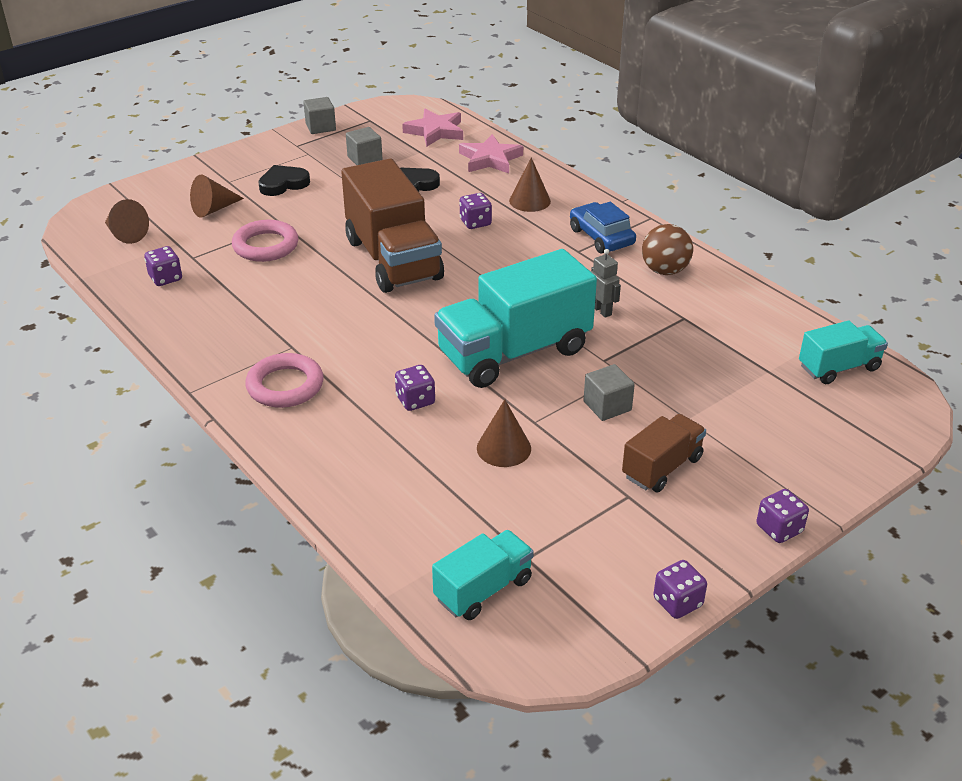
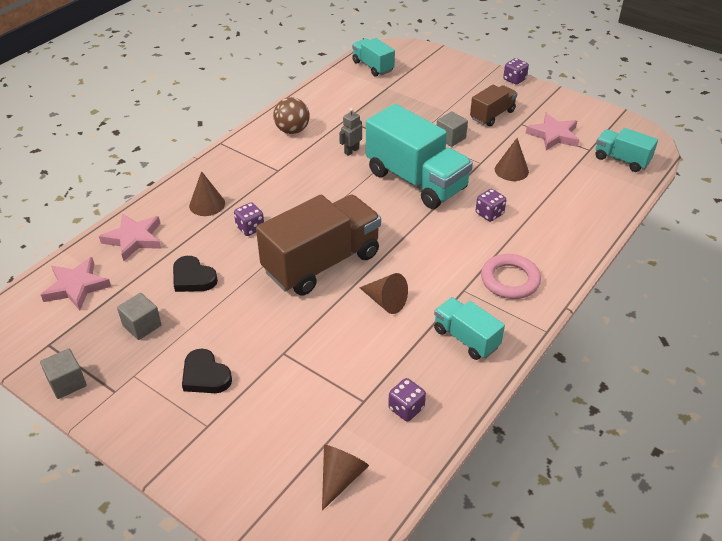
camera: 105 degrees left, 5 degrees up
brown cone [190,175,244,218] -> brown cone moved to [359,273,408,314]
pink ring [232,220,298,262] -> none
blue car [570,202,636,253] -> none
brown truck [622,414,706,492] -> brown truck turned 105 degrees clockwise [470,85,518,127]
purple dice [653,560,707,619] -> none
none -> turquoise truck [434,297,505,360]
none -> pink star [526,113,579,150]

